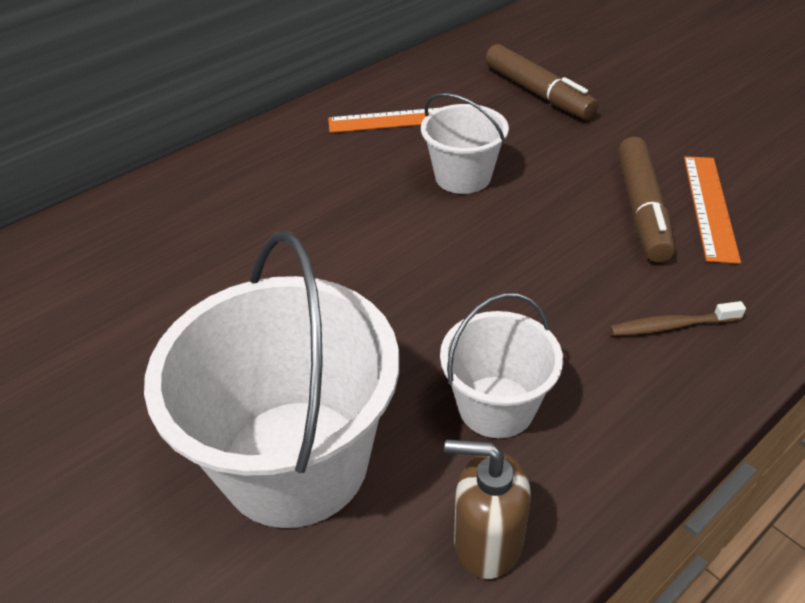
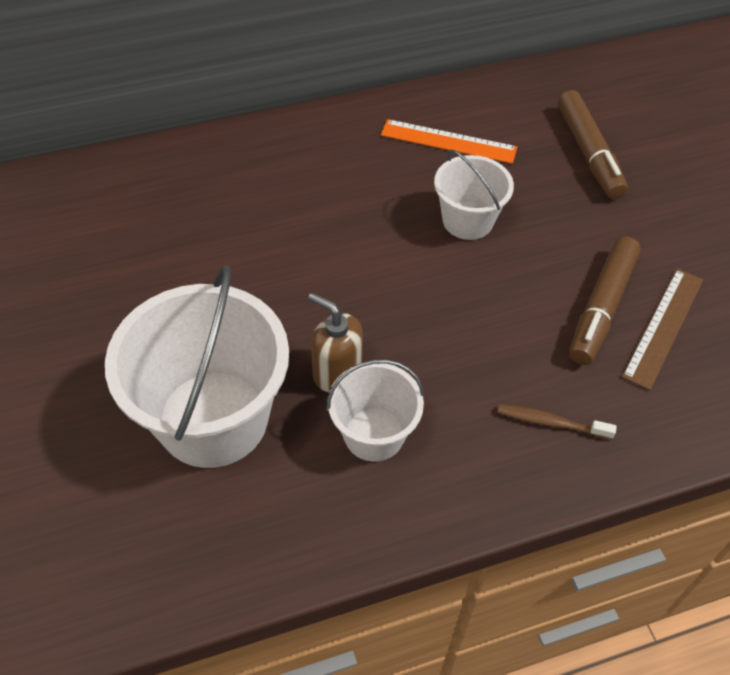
camera: 20 degrees right, 10 degrees up
brown soap dispenser [445,440,531,579] -> brown soap dispenser moved to [308,293,363,392]
orange ruler [684,156,741,264] -> brown ruler [622,269,703,390]

